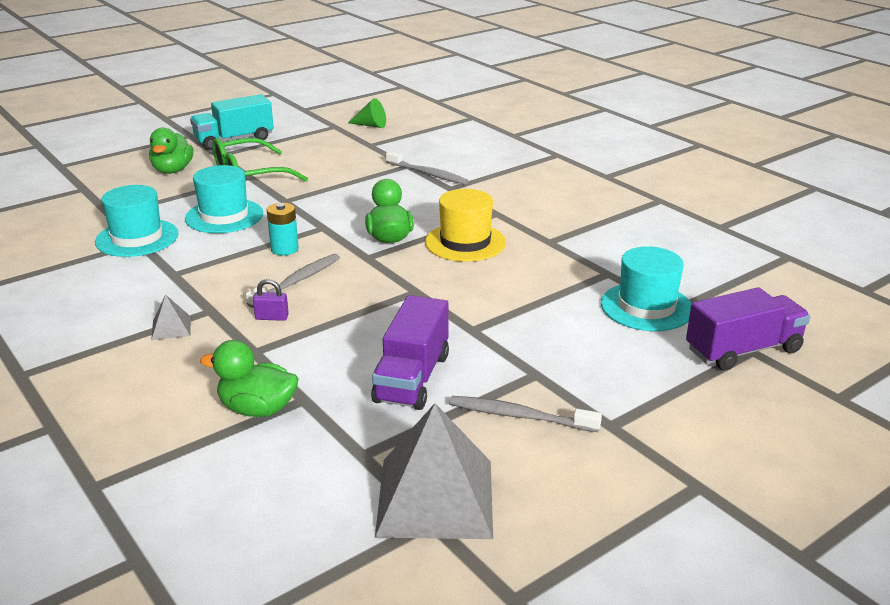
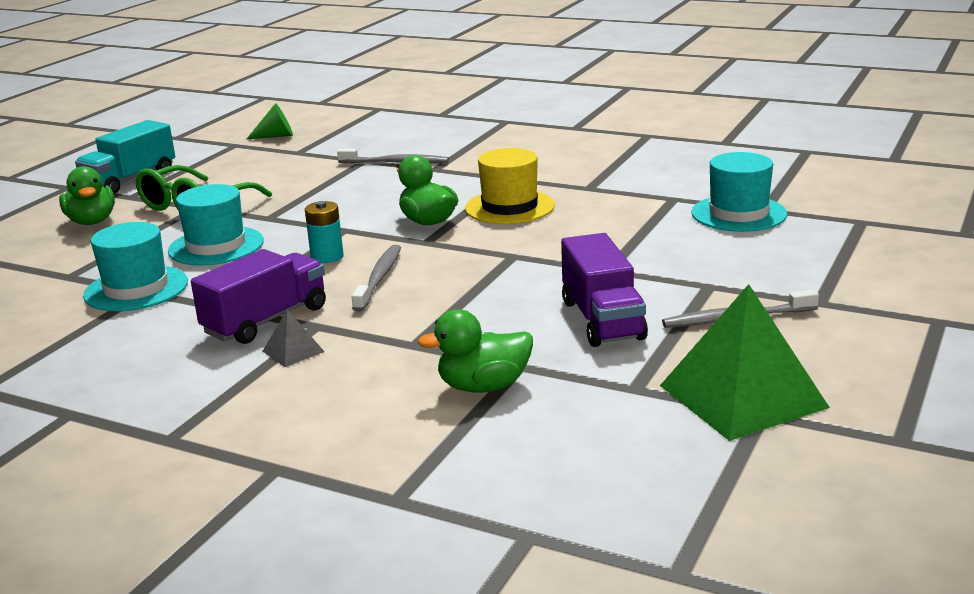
camera: 25 degrees left, 5 degrees down
purple padlock [253,279,289,321] -> none
grey pyramid [375,403,493,539] -> green pyramid [660,284,830,441]
purple truck [686,287,810,370] -> purple truck moved to [191,249,326,344]

